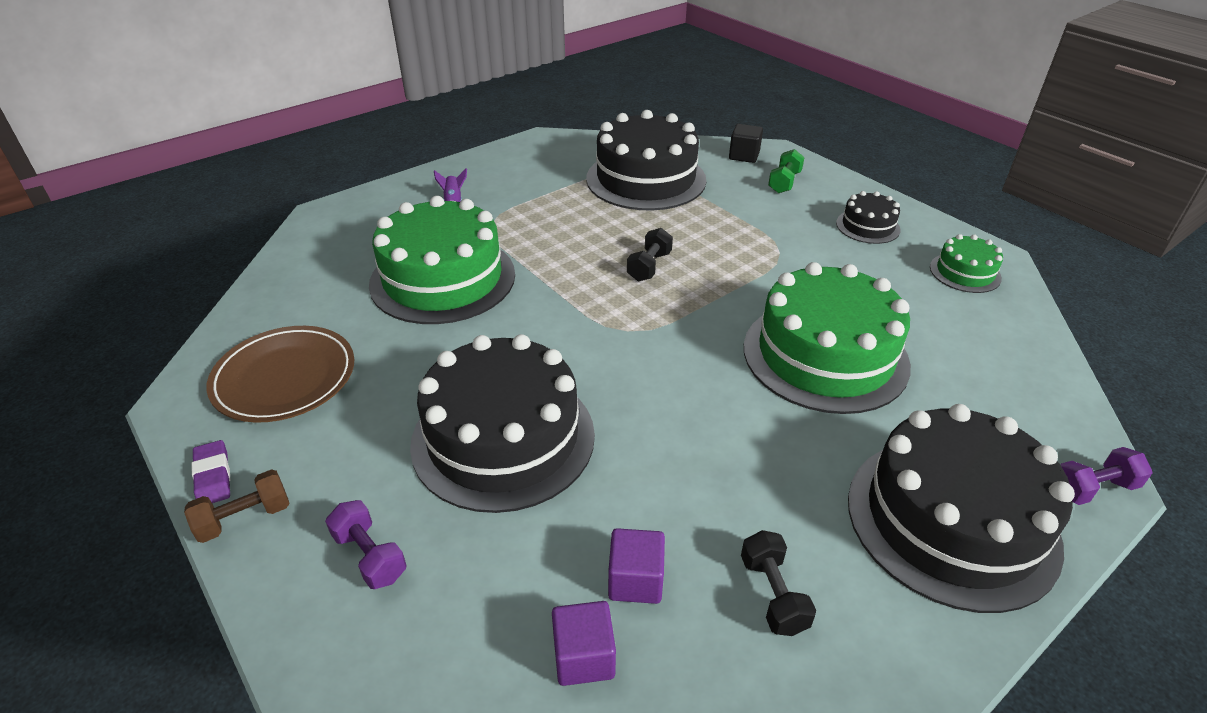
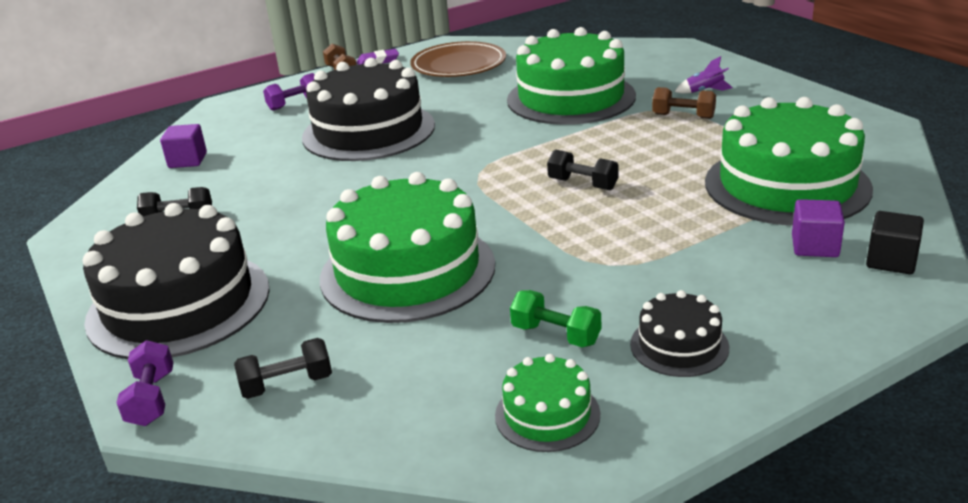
camera: 100 degrees right, 10 degrees down
black cake [586,110,706,211] -> green cake [705,97,873,226]
purple cube [608,528,665,604] -> purple cube moved to [792,199,845,257]
green dumbbell [768,149,805,193] -> green dumbbell moved to [510,290,601,347]
none -> black dumbbell [234,338,332,399]
none -> brown dumbbell [652,87,716,119]

